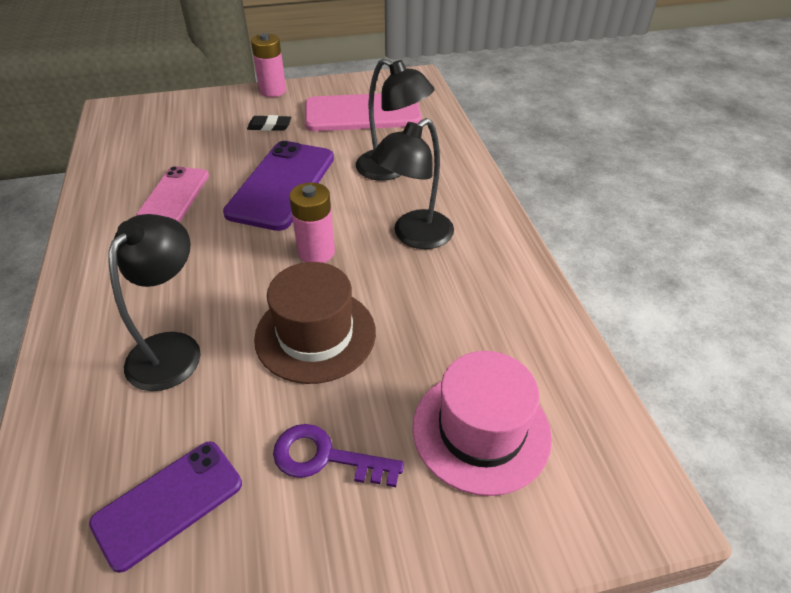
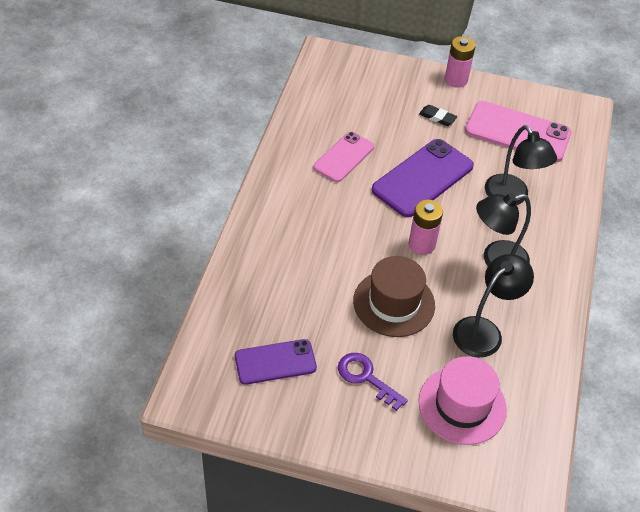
camera: 25 degrees right, 5 degrees up
black lamp [108,214,201,391] -> black lamp moved to [453,254,534,357]

